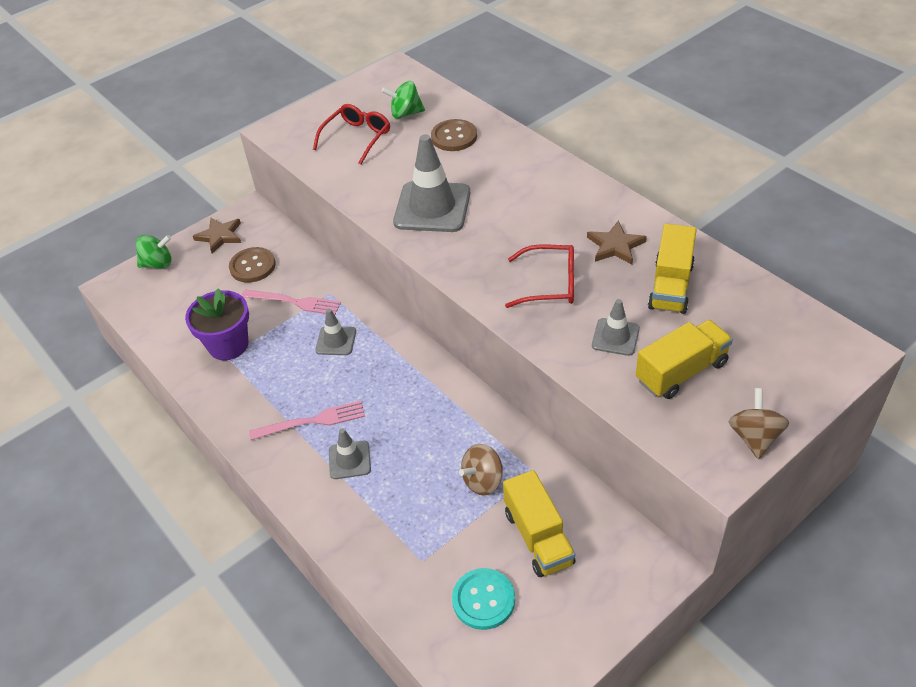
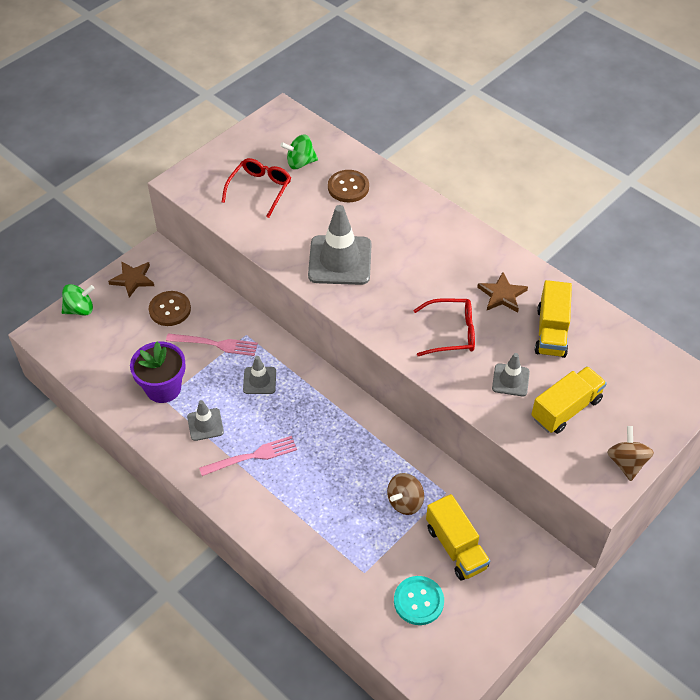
camera: 10 degrees left, 5 degrees up
grey traffic cone [329,428,371,479] -> grey traffic cone moved to [187,400,224,441]

